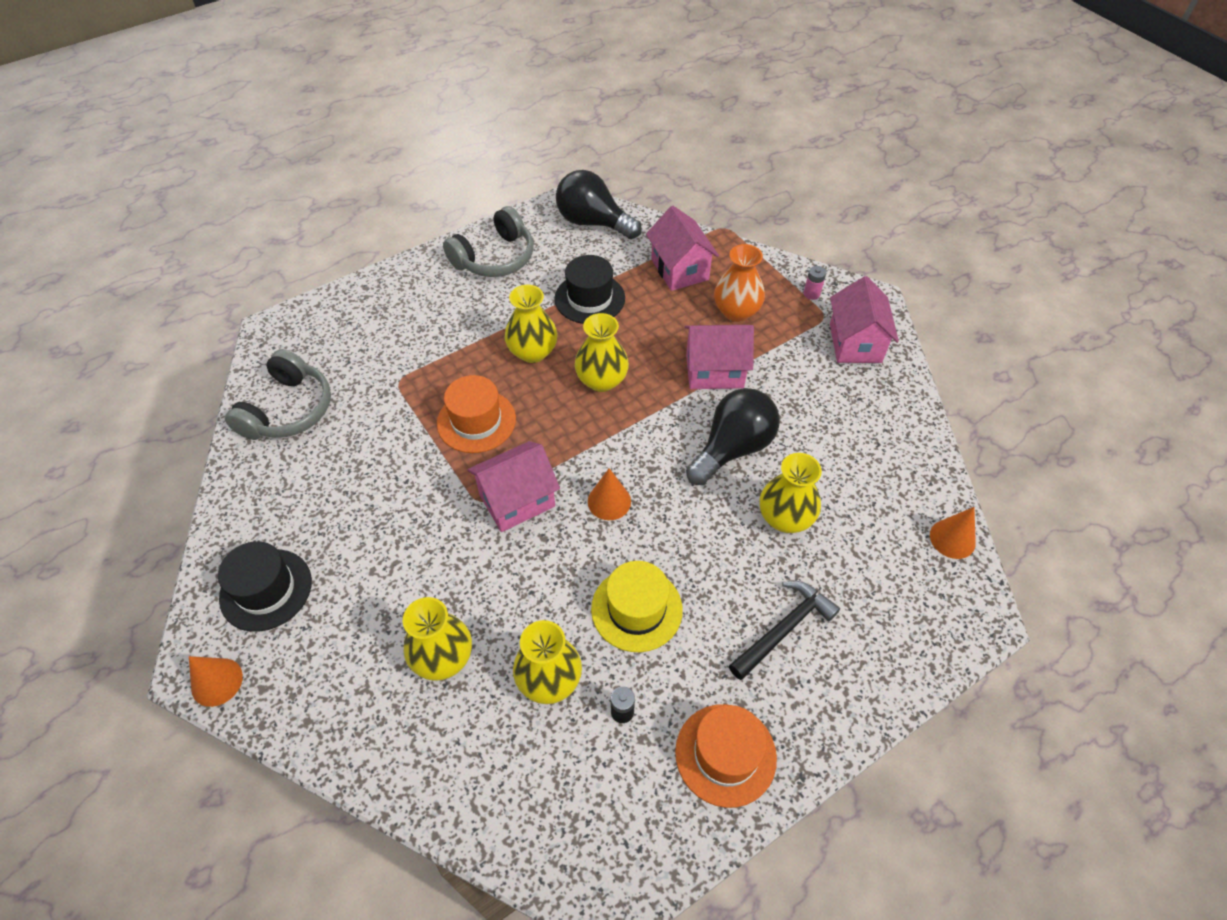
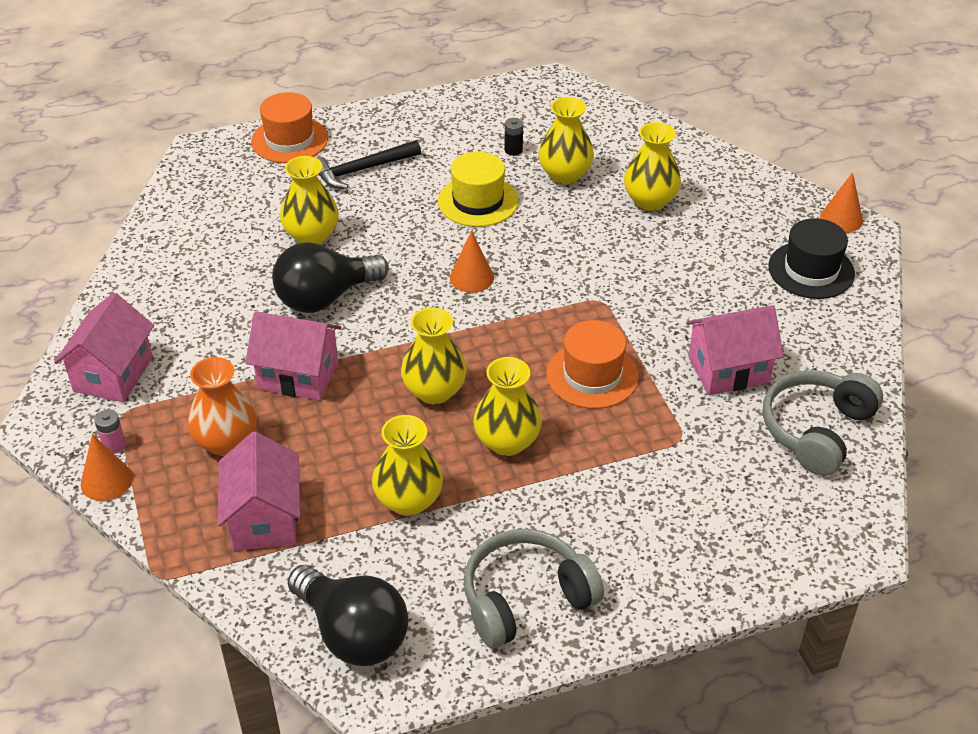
camera: 165 degrees left, 10 degrees down
pink house [468,441,560,532] -> pink house moved to [686,305,784,395]
black hat [554,255,625,324] -> yellow vase [372,415,443,516]
orange hat [675,704,777,808] -> orange hat moved to [251,92,328,163]
orange cone [930,507,976,559] -> orange cone moved to [81,434,133,501]

